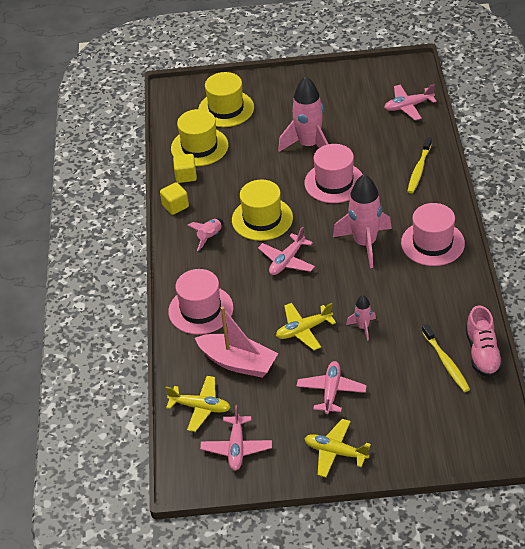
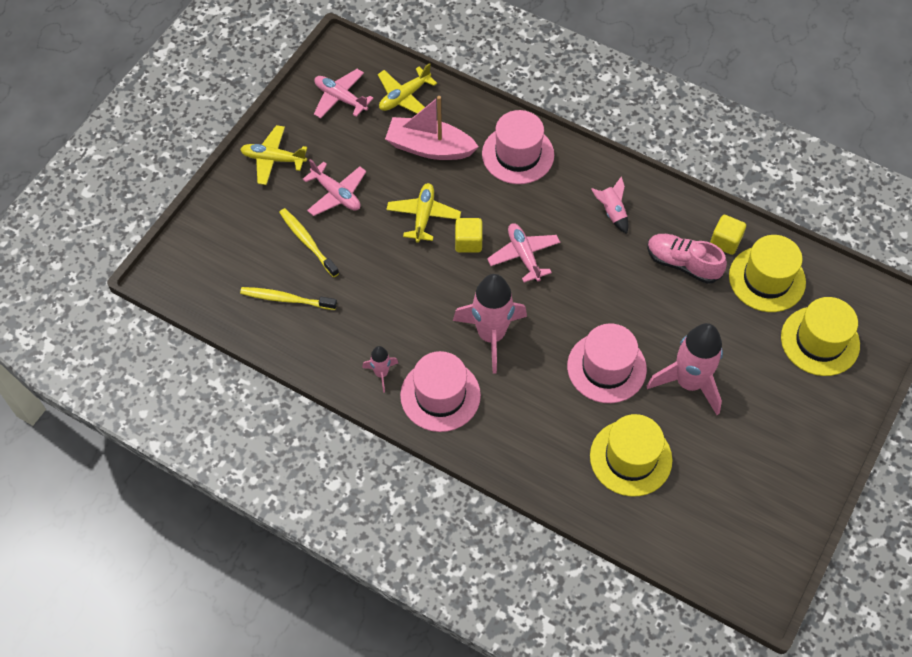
camera: 120 degrees right, 15 degrees up
yellow cube [160,182,189,215] -> yellow cube moved to [455,218,482,253]
pink boat [195,306,278,378] -> pink boat turned 45 degrees clockwise [385,96,479,160]
yellow hat [232,180,293,241] -> yellow hat moved to [590,414,672,497]
yellow plane [304,419,371,477] -> yellow plane turned 135 degrees counterclockwise [240,125,307,185]
pink rocket [346,295,376,341] -> pink rocket moved to [362,346,398,393]
pink plane [384,84,437,120] -> none
yellow toothbrush [407,137,432,194] -> yellow toothbrush moved to [279,208,339,277]
pink shoe [466,305,503,377] -> pink shoe moved to [647,234,727,284]

